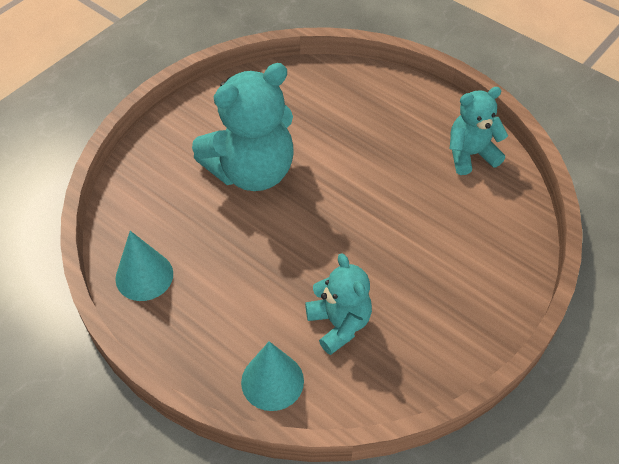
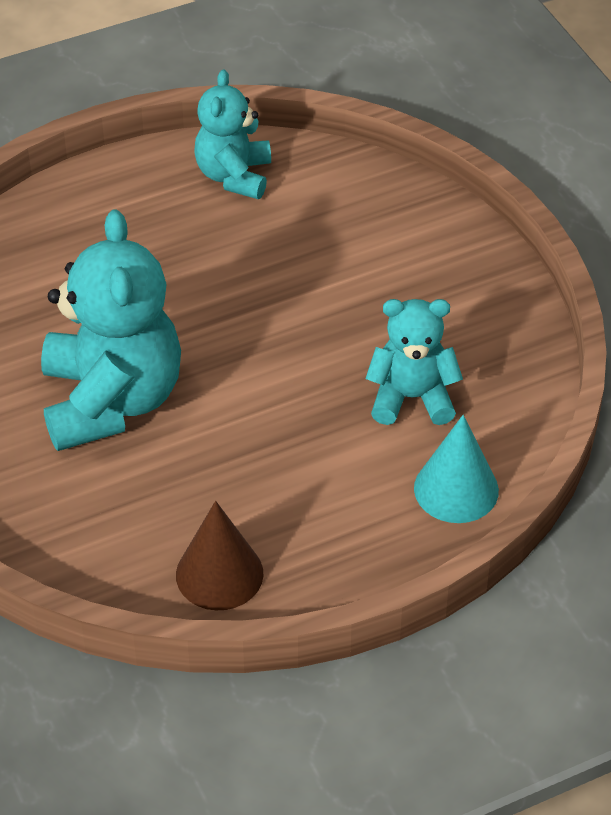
camera: 65 degrees left, 5 degrees down
turquoise cone [115,231,173,301] -> brown cone [176,501,263,610]

